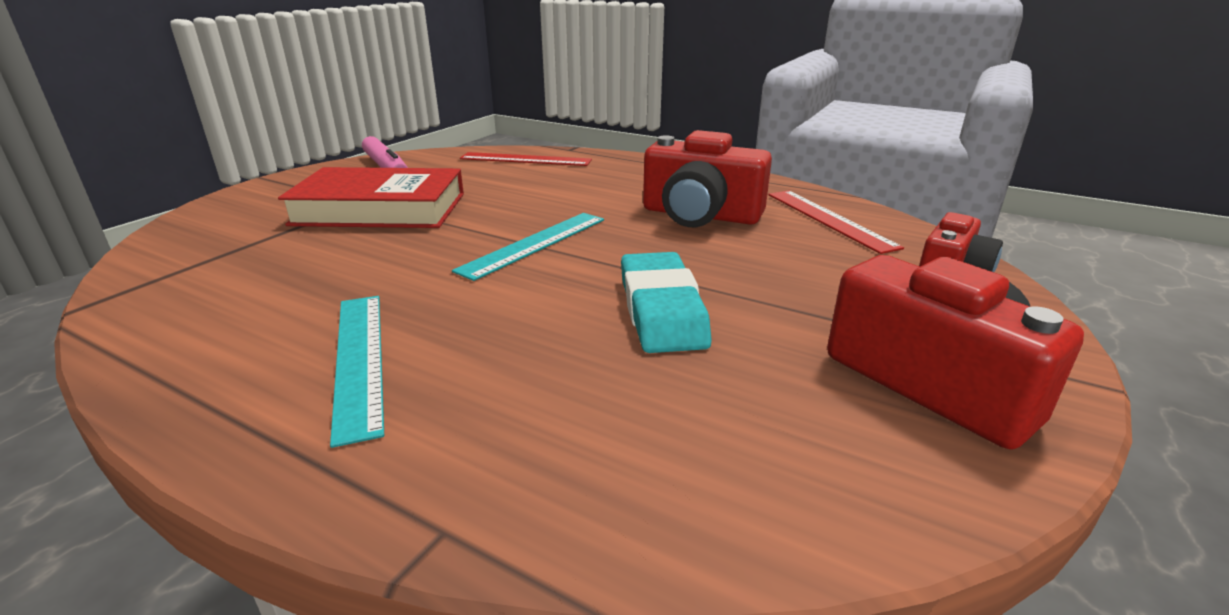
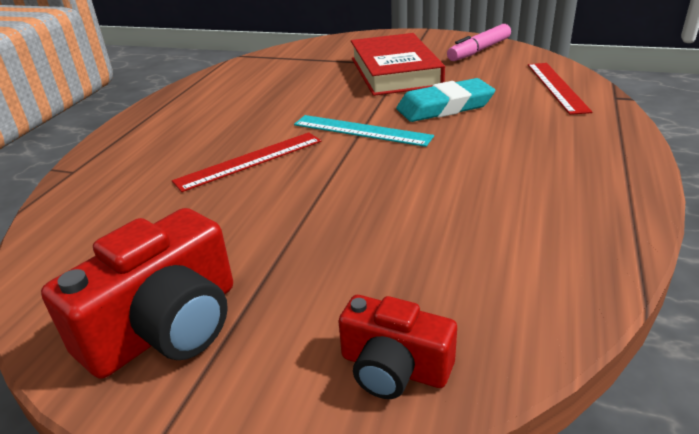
camera: 80 degrees right, 5 degrees up
turquoise ruler [330,296,384,448] -> none
turquoise eraser [621,252,712,353] -> turquoise eraser moved to [396,78,495,122]
red camera [643,130,772,227] -> none
red ruler [768,191,904,254] -> red ruler moved to [172,132,321,192]

